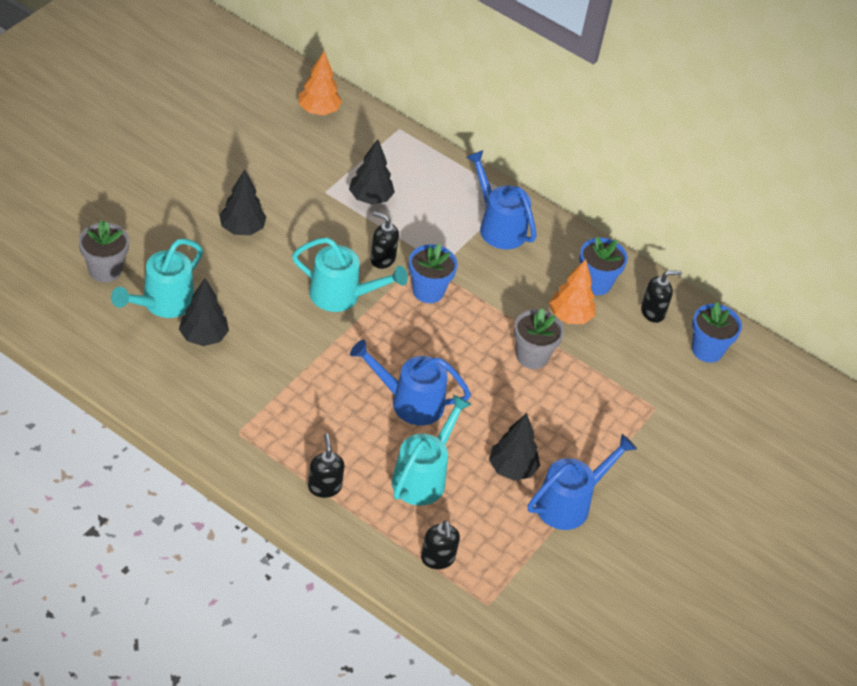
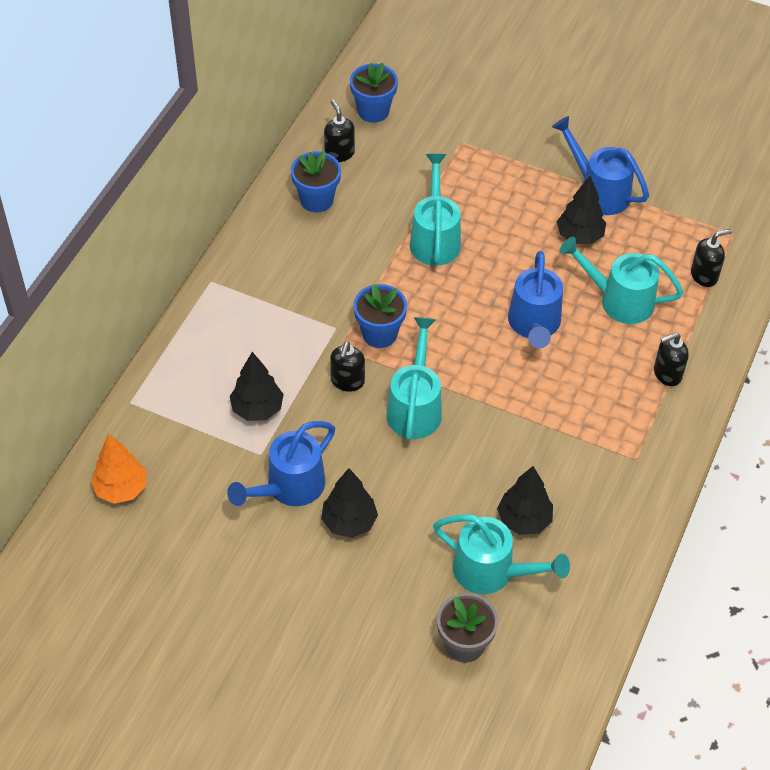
camera: 95 degrees left, 5 degrees up
blue watering can [466,150,537,249] -> blue watering can moved to [227,421,335,506]
grey flower pot [514,308,564,369] -> turquoise watering can [410,154,461,266]
orange tree [549,259,596,324] -> none

